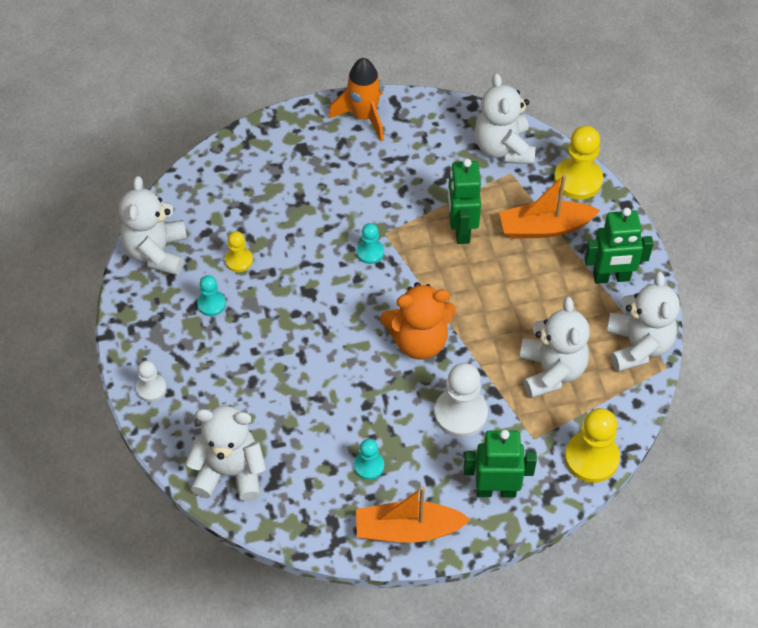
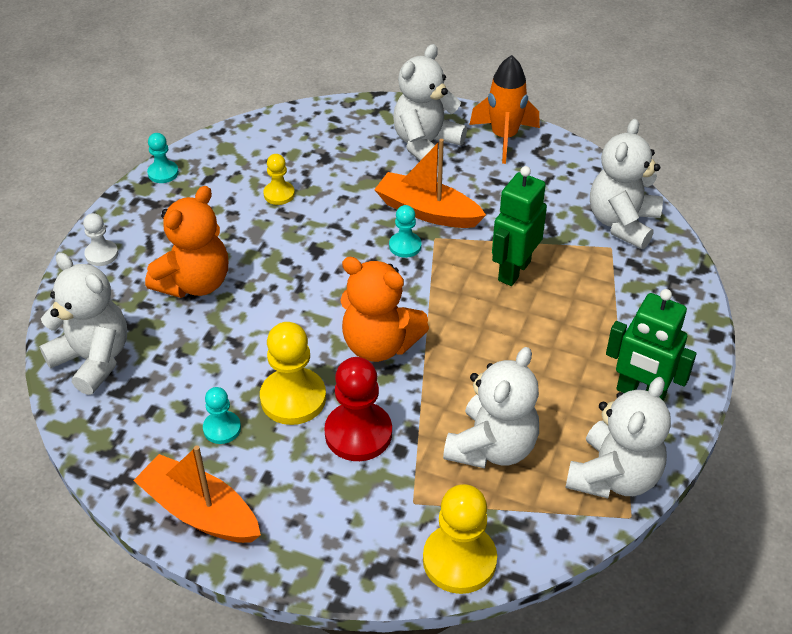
camera: 35 degrees right, 10 degrees down
white teddy bear [119,176,187,275] -> white teddy bear moved to [393,44,467,161]
turquoise pawn [197,275,226,316] -> turquoise pawn moved to [147,133,179,183]
white pawn [434,363,488,438] -> red pawn [324,357,392,461]
green robot [464,430,537,498] -> none
orange boat [499,174,601,239] -> orange boat moved to [374,139,486,228]
yellow pawn [554,126,603,199] -> yellow pawn moved to [260,322,326,425]
none -> orange teddy bear [145,186,228,298]

